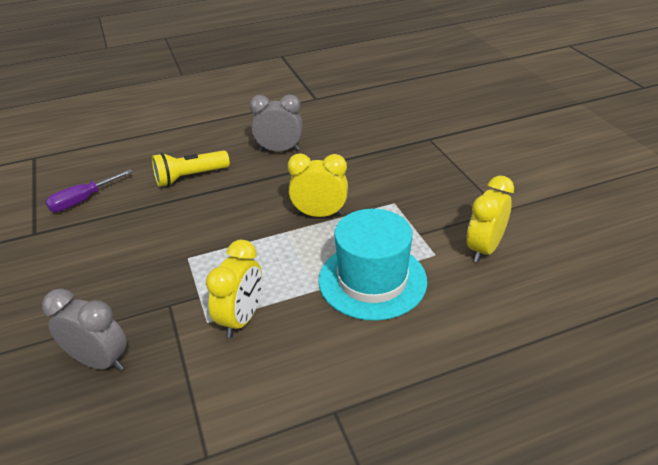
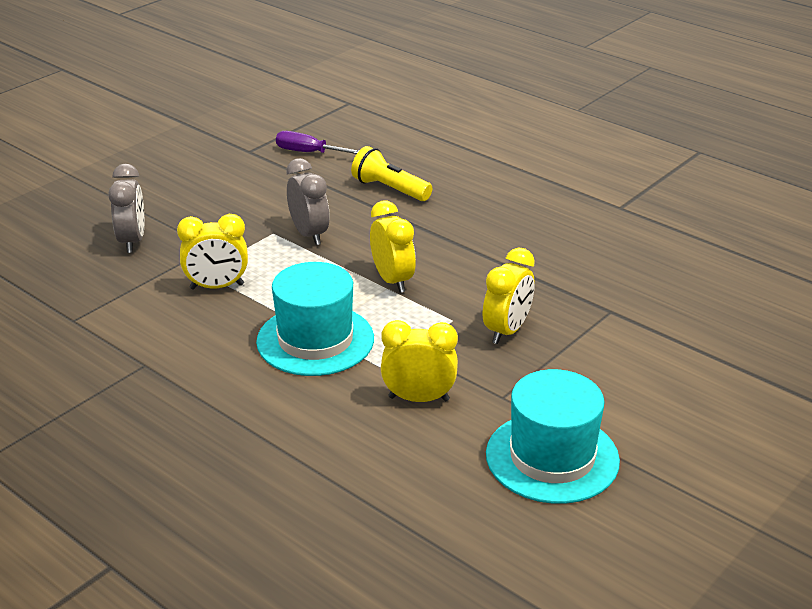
camera: 60 degrees right, 5 degrees down
grey clock [250,94,303,152] -> grey clock moved to [286,158,330,245]
none -> yellow clock [483,248,535,344]
none -> turquoise hat [486,369,620,504]

